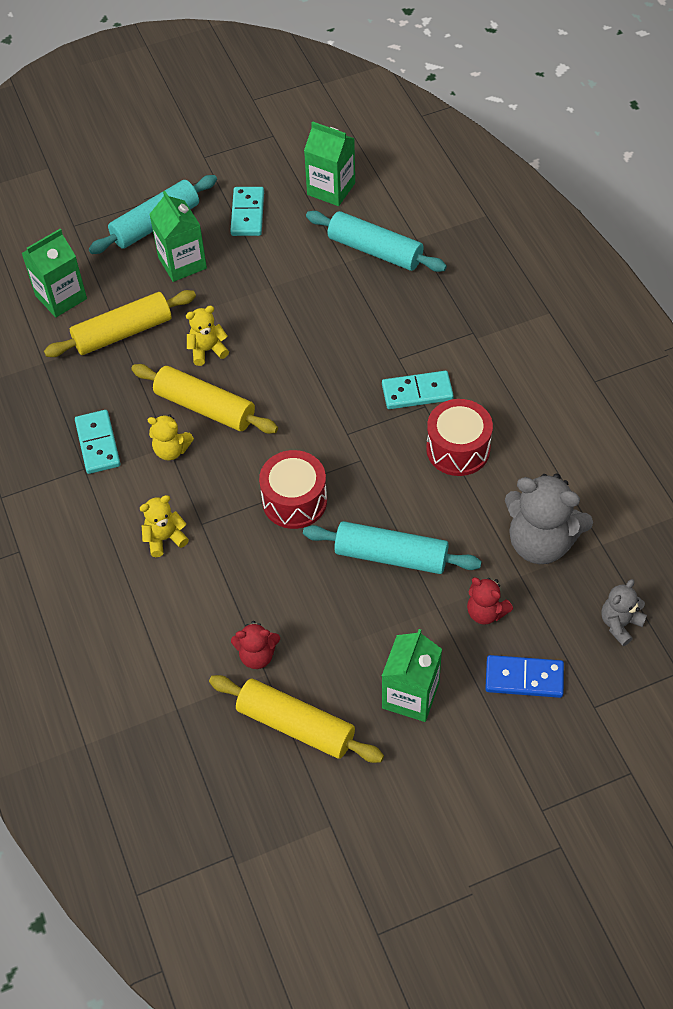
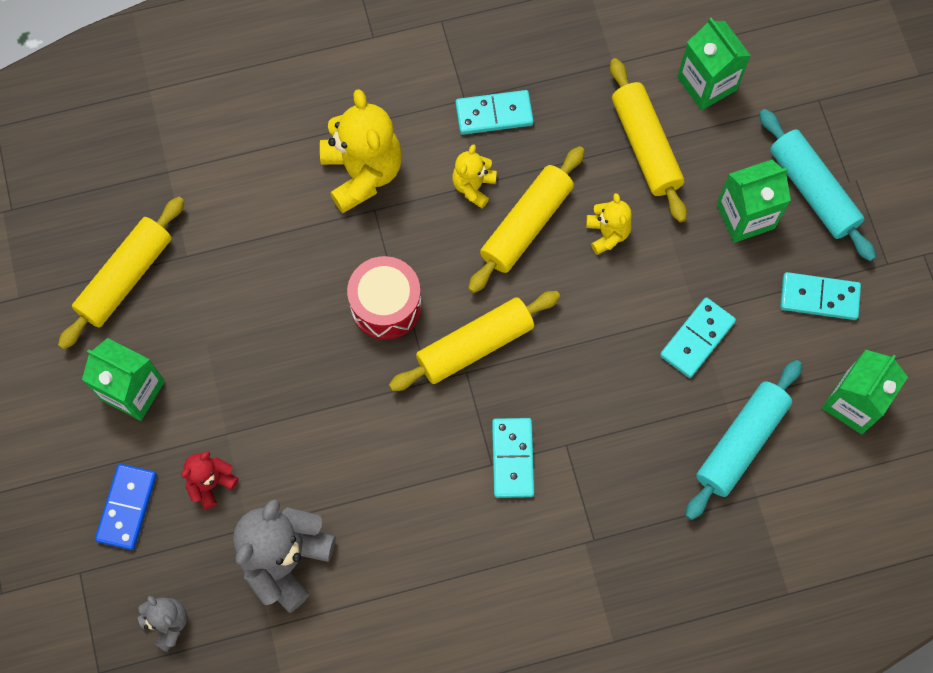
camera: 95 degrees right, 15 degrees up
yellow teddy bear [140,495,189,557] -> yellow teddy bear [320,89,402,213], size x1.90
red teddy bear [231,621,280,669] -> none
turquoise rolling pin [303,521,482,574] -> none
red drum [426,399,493,476] -> none
none -> yellow rolling pin [389,291,560,391]
none -> turquoise domino [660,297,736,378]

